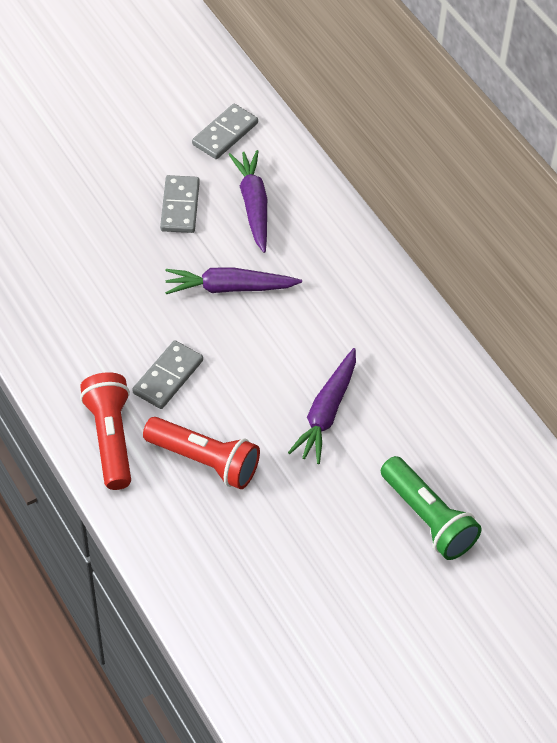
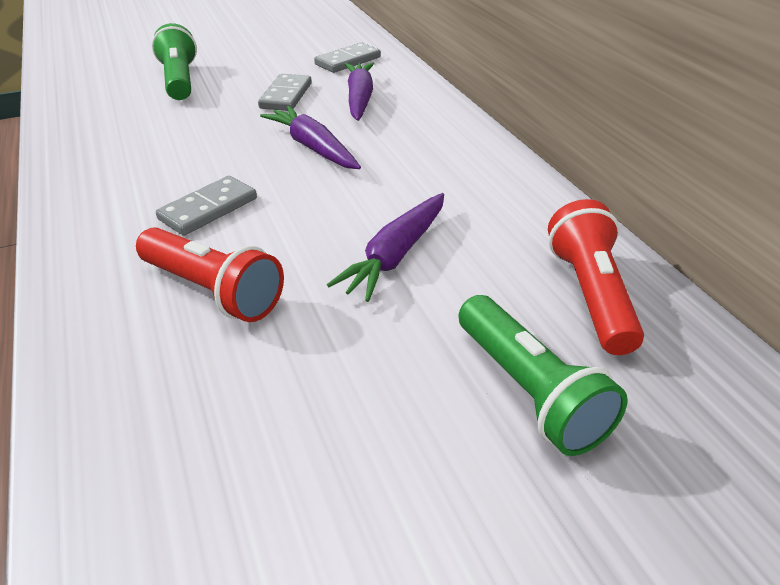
camera: 10 degrees right, 15 degrees down
red flashlight [80,372,131,490] -> red flashlight moved to [548,199,644,355]
purple carrot [165,267,302,294] -> purple carrot turned 45 degrees clockwise [260,106,361,169]
none -> green flashlight [152,23,197,100]

